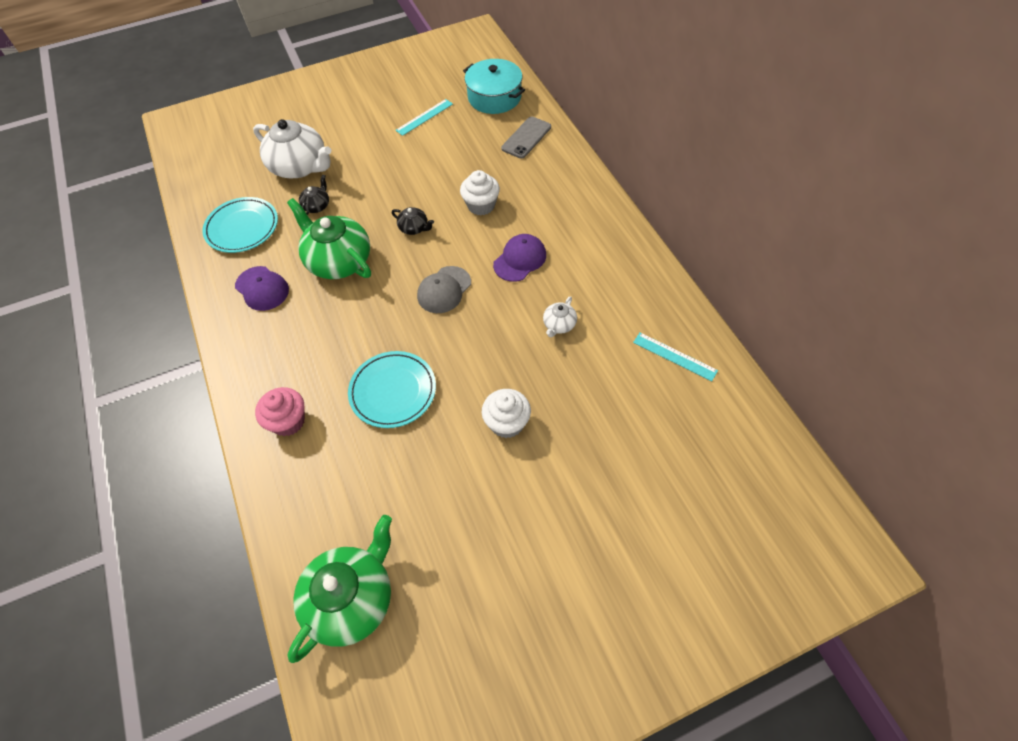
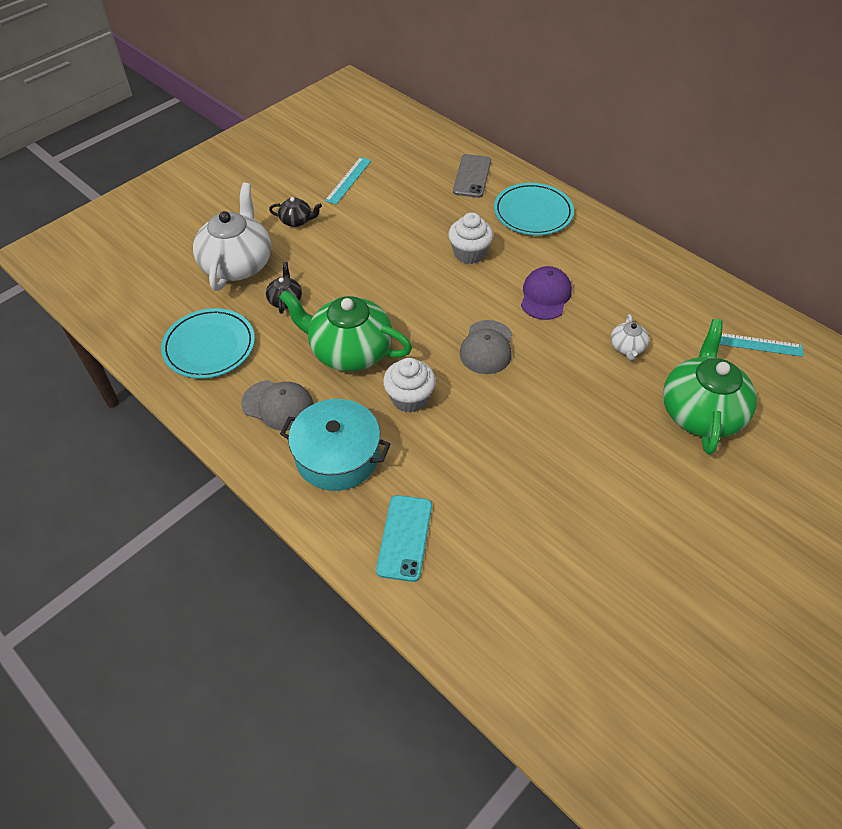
camera: 25 degrees left, 5 degrees down
purple cap [235,266,289,311] -> grey cap [241,380,314,431]
white teapot [253,119,331,178] -> white teapot turned 90 degrees counterclockwise [193,183,271,291]
pink cupcake [255,387,305,436] -> turquoise phone [376,495,432,582]
green teapot [287,515,392,663] -> green teapot moved to [663,319,757,455]
turquoise plate [348,351,436,428] -> turquoise plate moved to [494,183,574,235]
black teapot [392,207,434,235] -> black teapot moved to [269,197,322,227]
turquoise pot [463,59,525,114] -> turquoise pot moved to [280,399,390,491]
white cupcake [482,389,531,438] -> white cupcake moved to [383,358,436,413]

